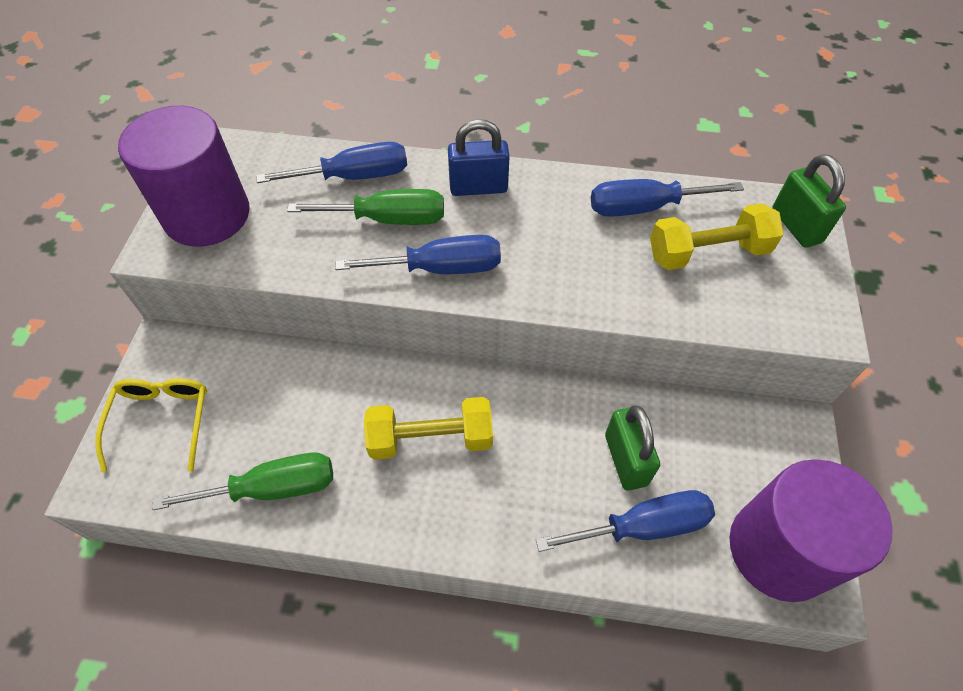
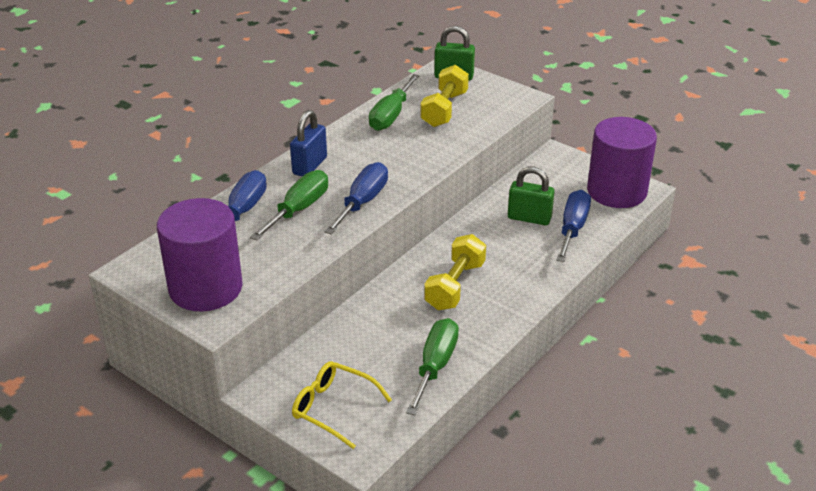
camera: 60 degrees left, 20 degrees down
blue screwdriver [591,179,744,217] -> green screwdriver [369,74,420,131]

